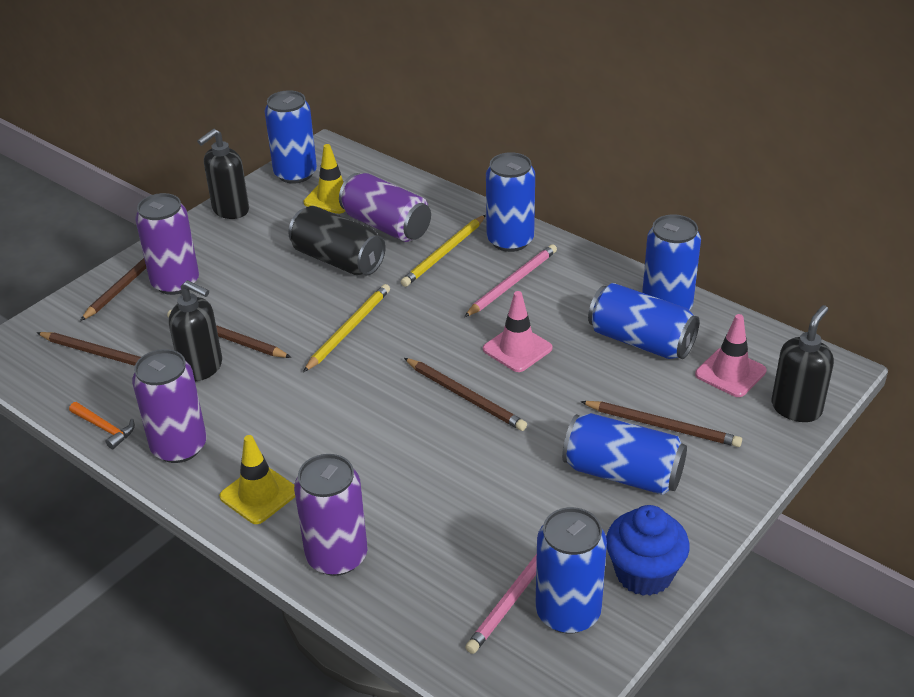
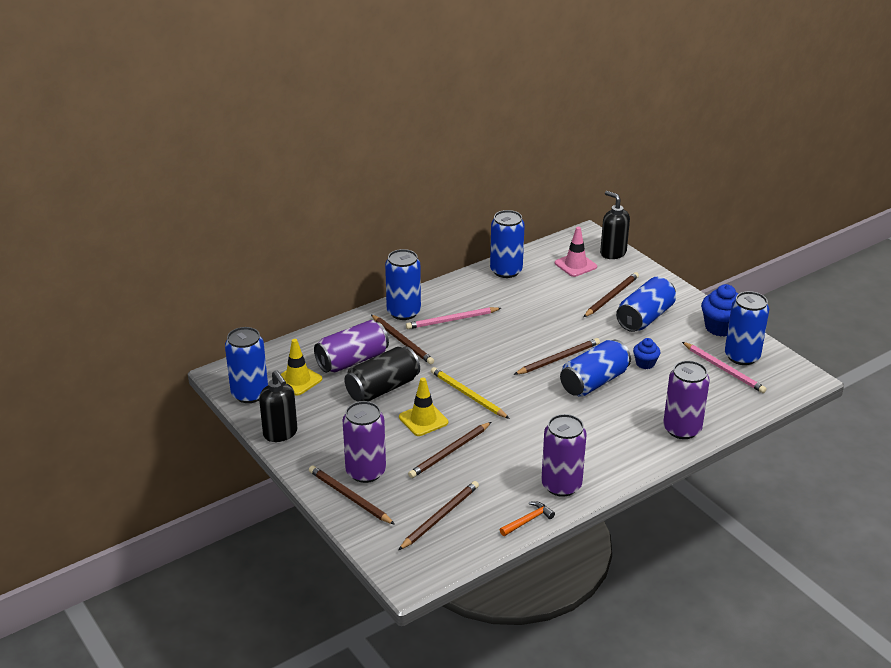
camera: 75 degrees left, 5 degrees down
black soap dispenser [169,280,222,381] -> none
yellow traffic cone [219,435,295,524] -> yellow traffic cone moved to [399,378,448,436]
yellow pencil [401,215,486,287] -> brown pencil [371,315,434,364]
pink pencil [464,244,557,317] -> pink pencil turned 75 degrees counterclockwise [406,307,501,329]
pink traffic cone [483,291,552,372] -> none
blue can [588,283,699,359] -> blue can moved to [560,340,631,397]
none -> blue cupcake [633,338,660,369]

